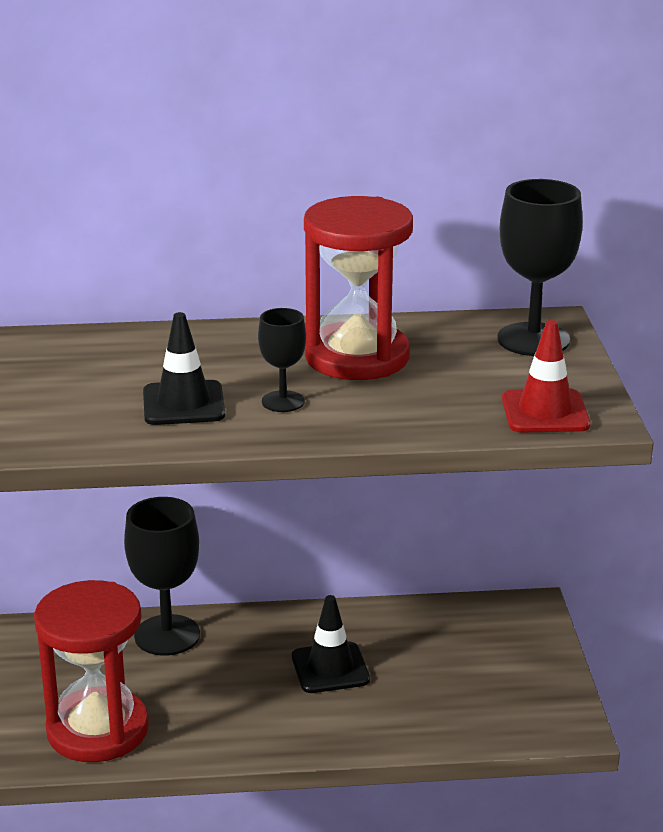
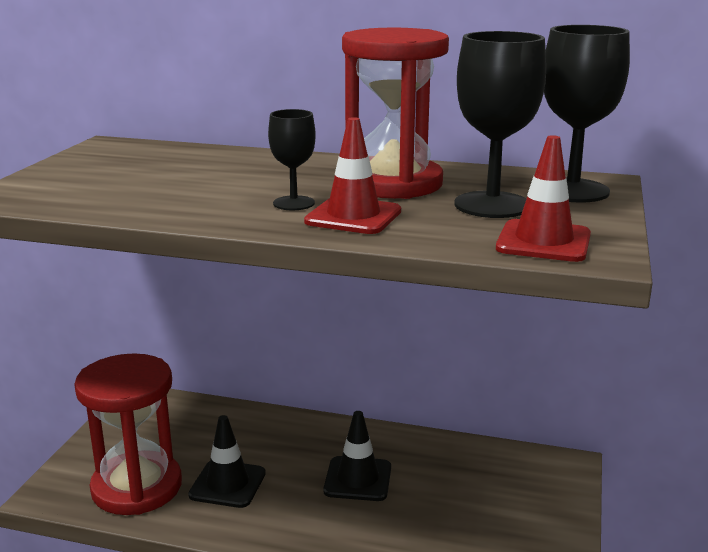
camera: 20 degrees right, 5 degrees down
black goblet [124,497,200,656] -> black goblet moved to [454,31,546,218]
black traffic cone [143,312,225,425] -> black traffic cone moved to [188,415,266,508]
none -> red traffic cone [304,117,401,234]

